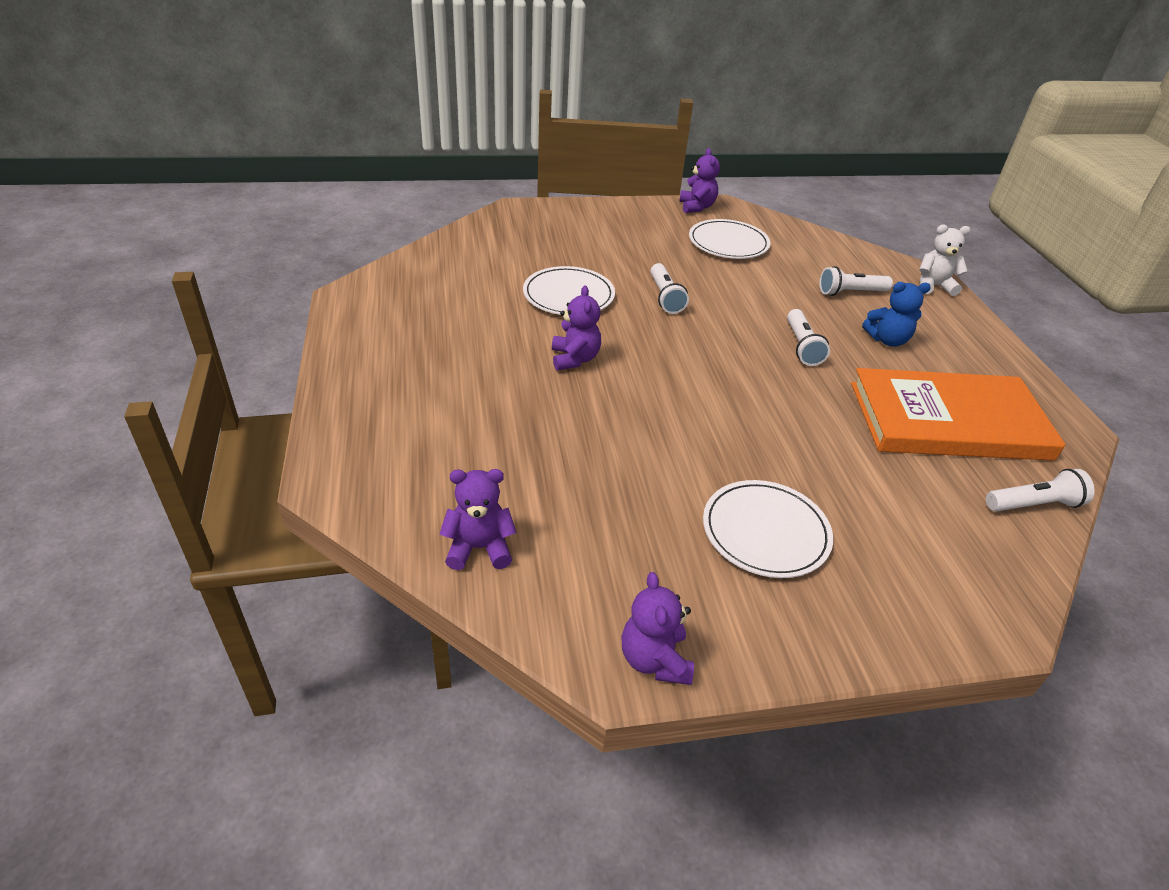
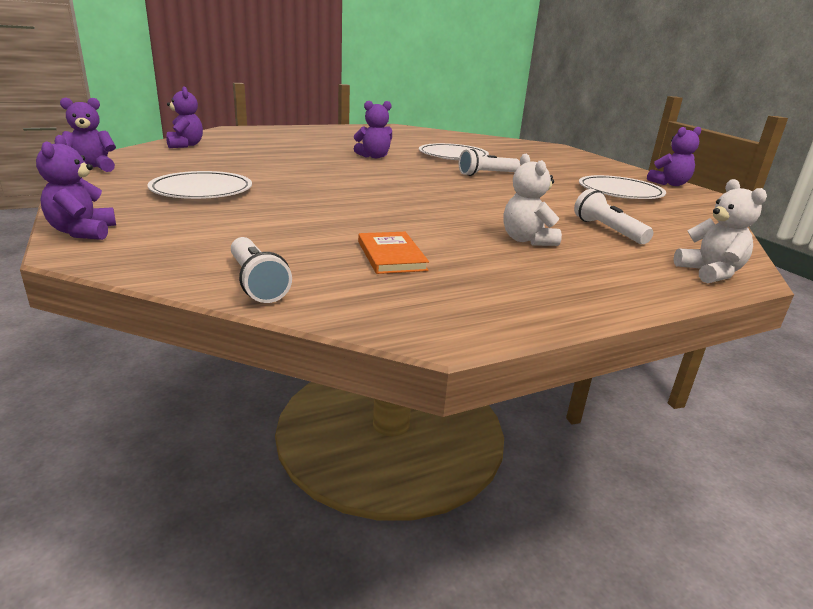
camera: 75 degrees right, 15 degrees down
white flashlight [787,309,830,366] -> none
orange book [851,368,1065,461] -> orange book [358,232,429,274], size x0.41
blue teddy bear [862,282,931,347] -> white teddy bear [503,154,562,246]
none -> purple teddy bear [36,135,116,240]

